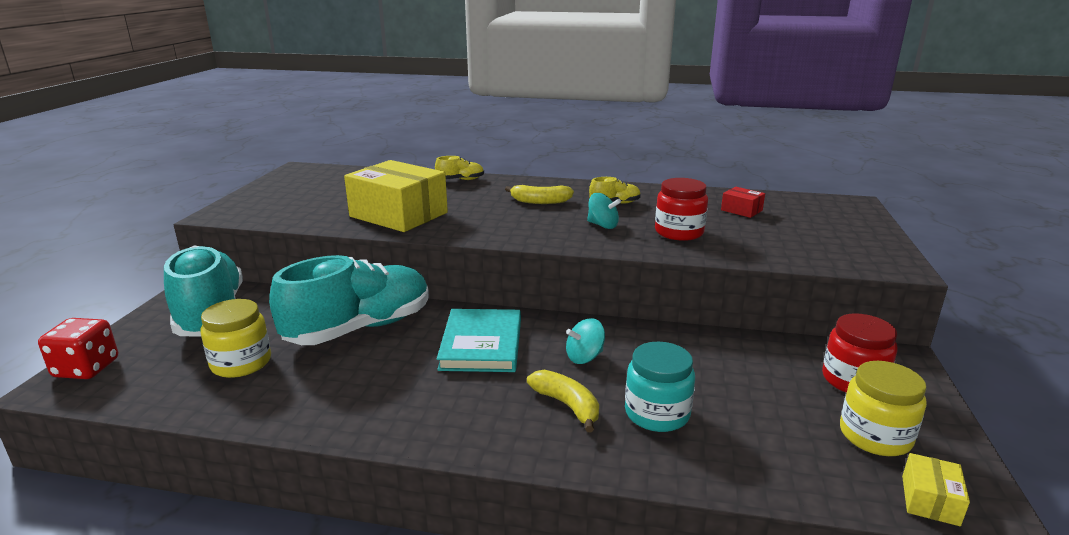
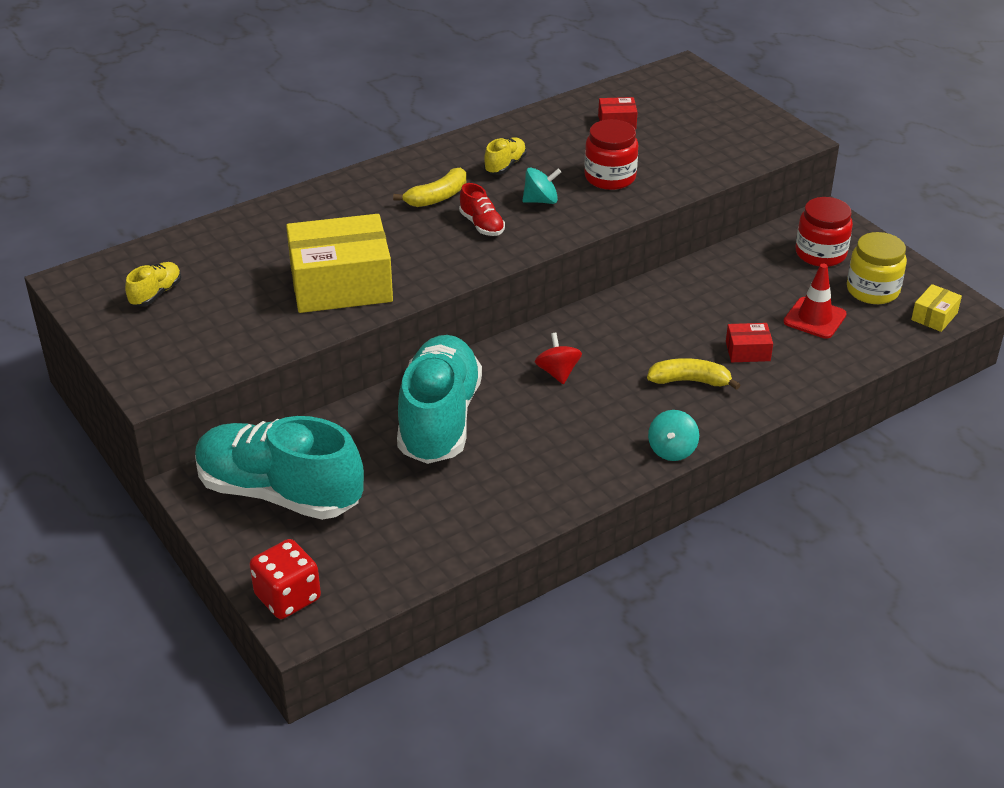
camera: 45 degrees left, 15 degrees up
yellow jar [200,299,271,378] -> none
yellow shoe [435,156,484,180] -> yellow shoe moved to [125,262,181,306]
turquoise book [437,309,521,372] -> red spinning top [535,333,582,384]
turquoise spinning top [566,318,605,364] -> turquoise spinning top moved to [648,410,699,461]
turquoise jar [625,342,695,432] -> red box [726,323,773,362]
yellow box [902,453,970,526] -> yellow box turned 60 degrees clockwise [911,284,962,332]
none -> red shoe [459,183,505,236]
none -> red traffic cone [783,264,847,339]

